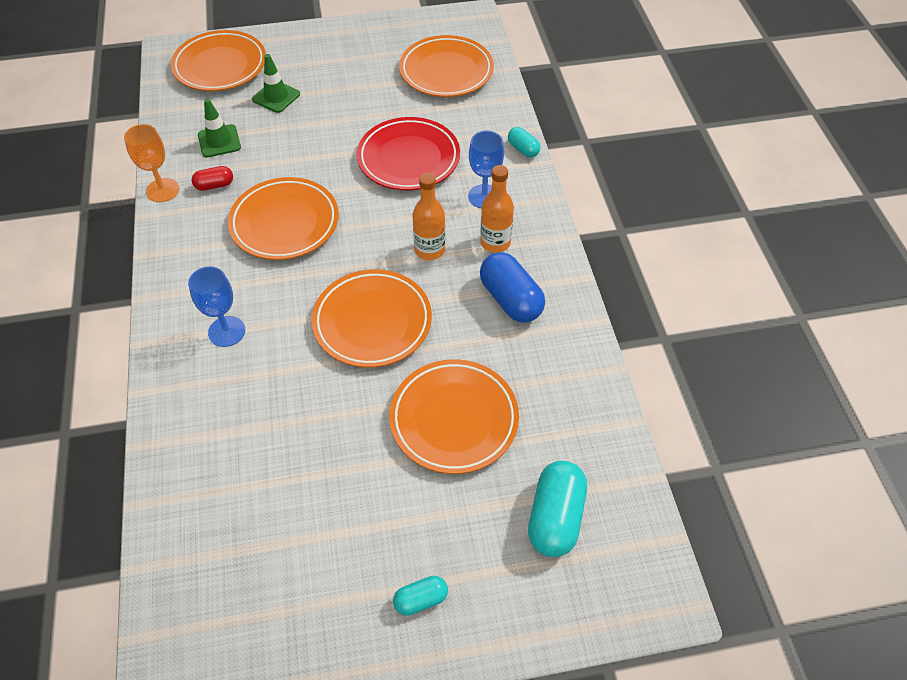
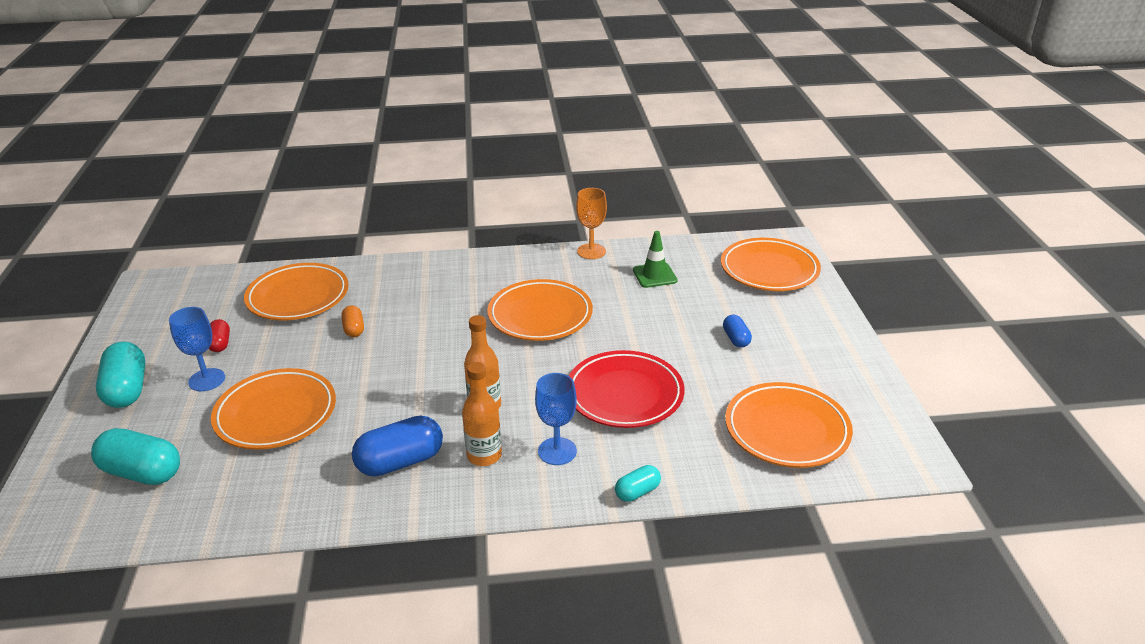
camera: 95 degrees right, 20 degrees down
blue goblet [188,267,245,347] -> blue goblet moved to [169,307,225,391]
red capsule [192,166,233,191] -> red capsule moved to [209,319,230,352]
green traffic cone [252,54,300,113] -> none
orange plate [312,269,432,368] -> orange plate moved to [244,263,349,320]
turquoise capsule [393,576,448,616] -> turquoise capsule [96,341,145,408], size x1.85
none -> orange capsule [341,305,364,337]
none -> blue capsule [723,315,752,348]

